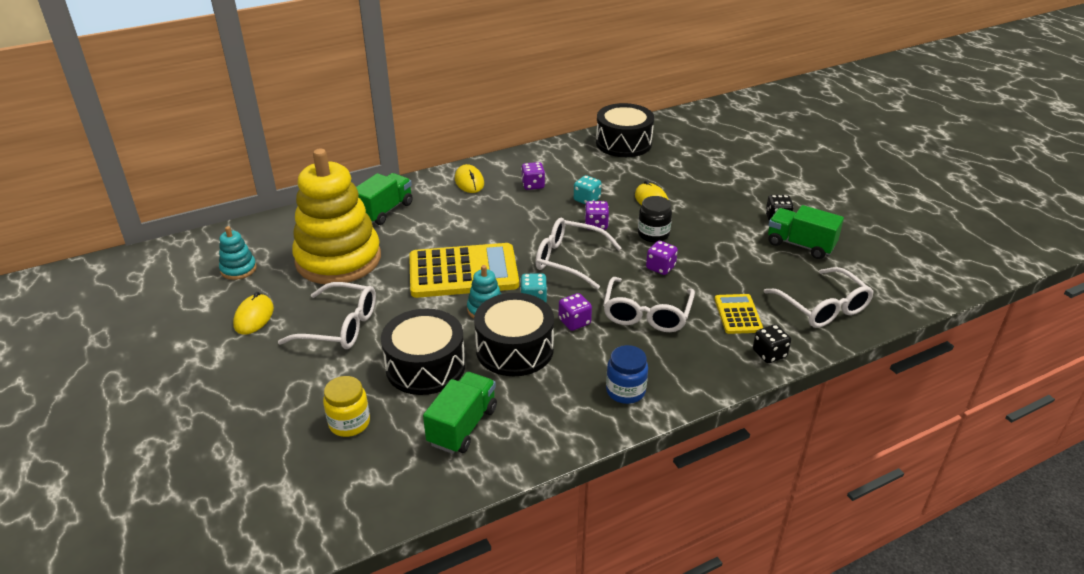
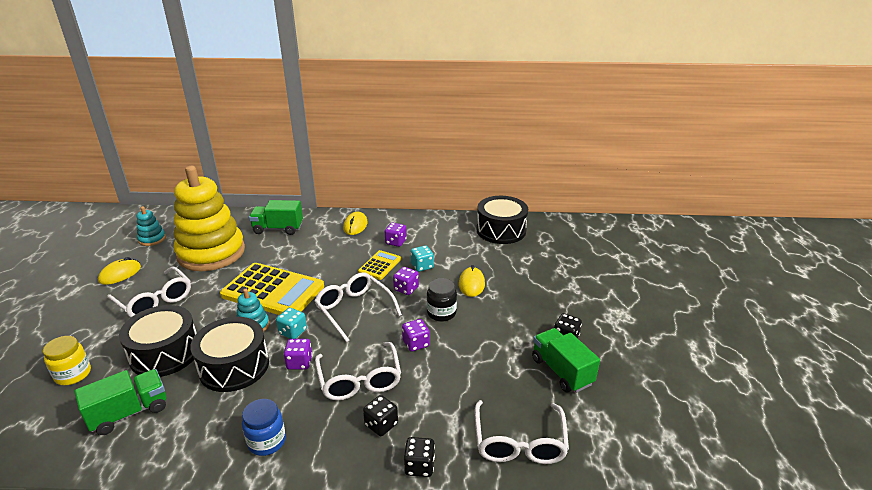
camera: 30 degrees right, 5 degrees down
green truck [356,173,413,225] -> green truck turned 150 degrees counterclockwise [249,200,303,235]
white glasses [603,277,695,332] -> white glasses turned 60 degrees counterclockwise [315,342,401,400]
yellow calculator [715,294,763,334] -> yellow calculator moved to [358,250,401,280]
none -> black dice [363,395,398,436]

